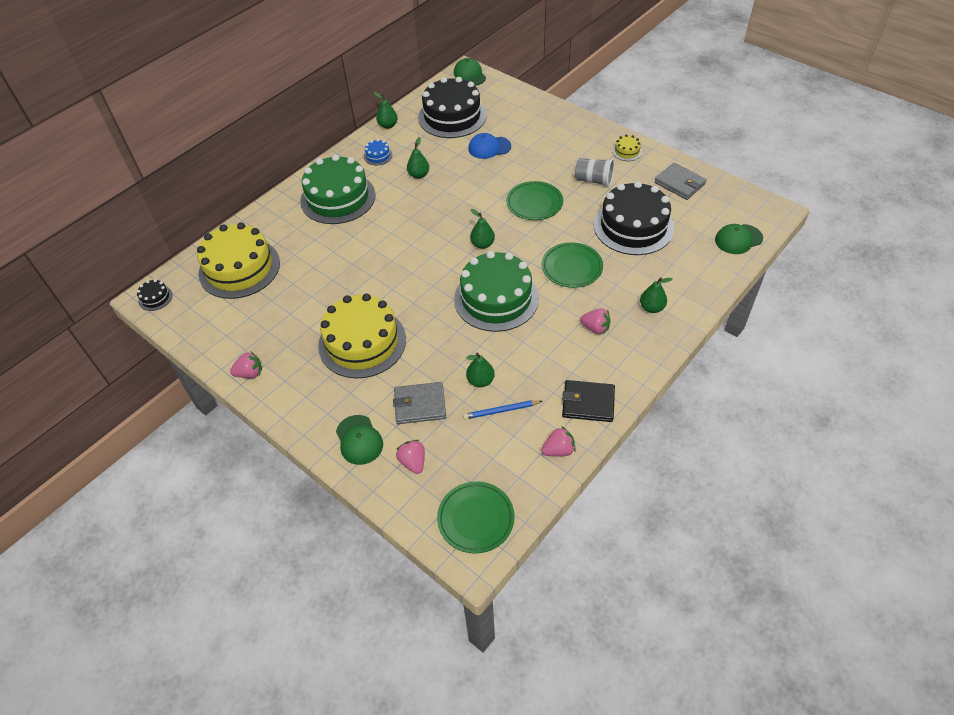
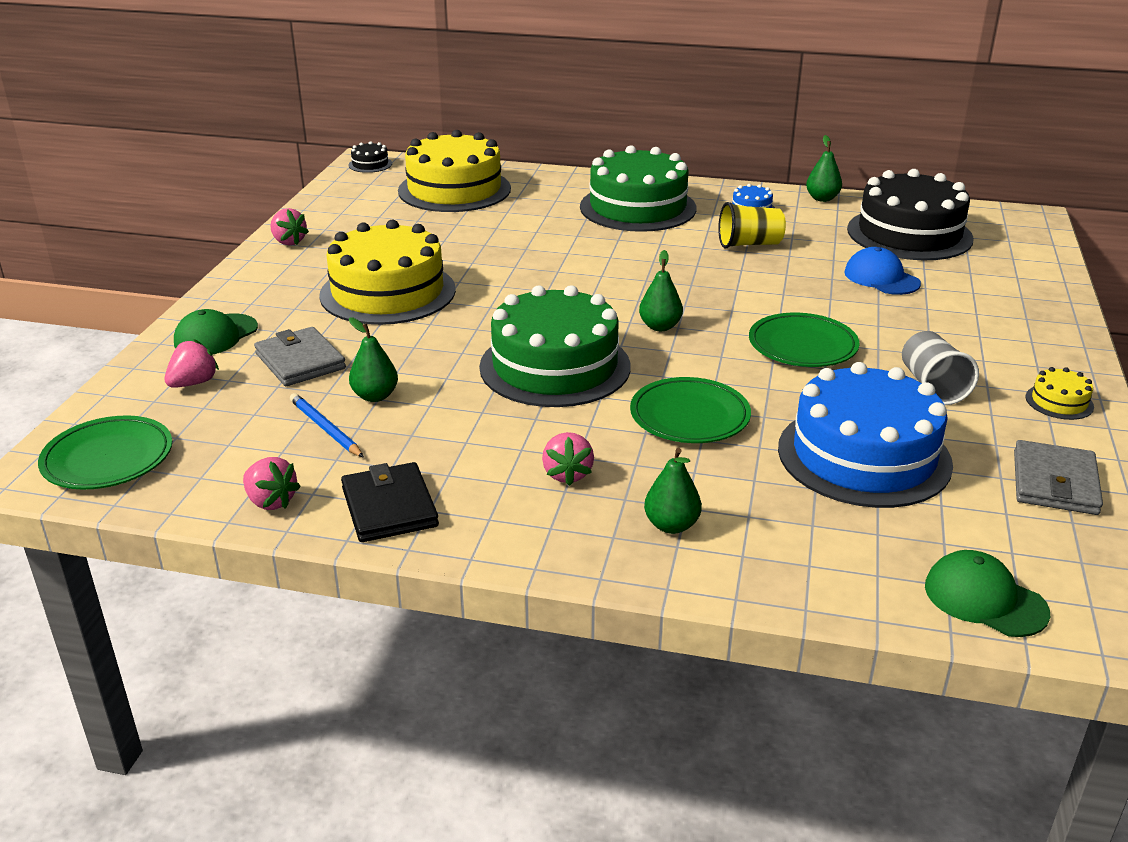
camera: 60 degrees right, 20 degrees down
green pear [407,137,429,179] -> yellow cup [718,202,786,248]
green cap [454,58,486,86] -> none
black cake [594,181,674,255] -> blue cake [778,362,953,508]

